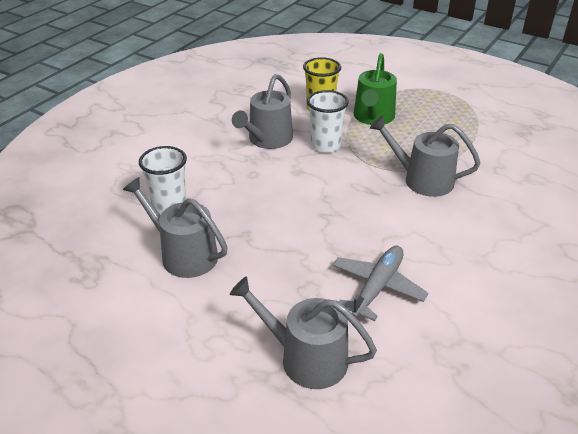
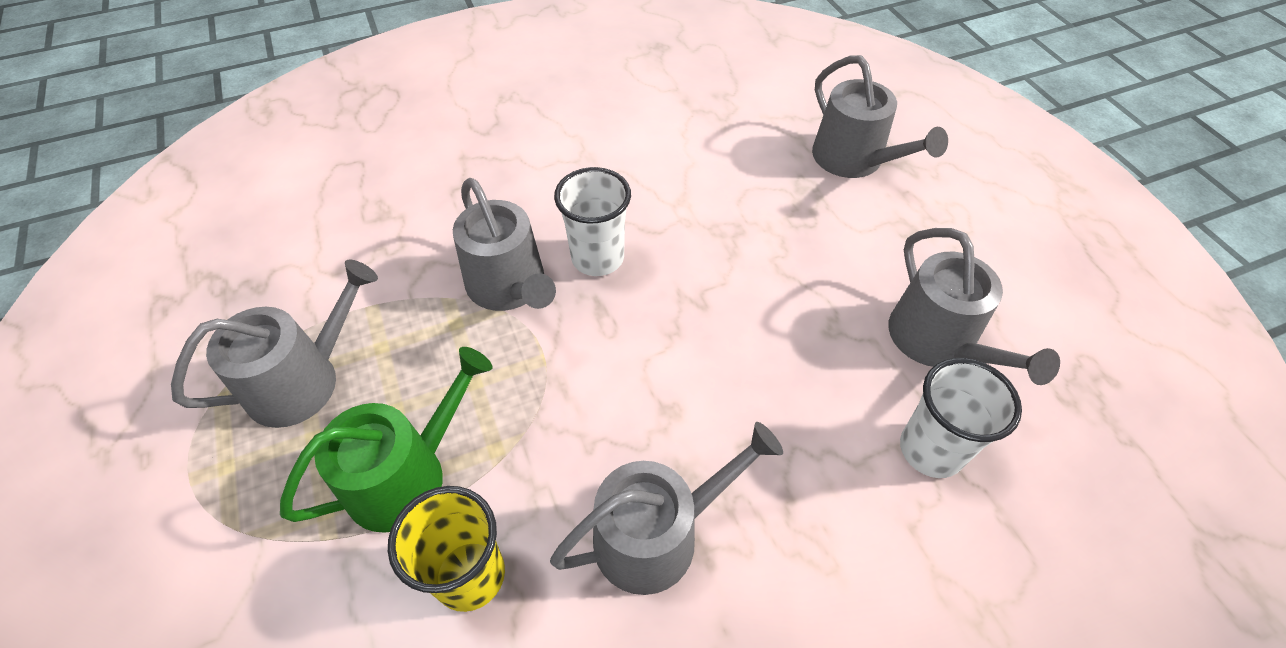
camera: 145 degrees left, 15 degrees up
white cup [307,90,349,153] -> white cup moved to [554,167,631,276]
grey plane [332,246,428,321] -> none
none -> grey watering can [171,259,378,428]

